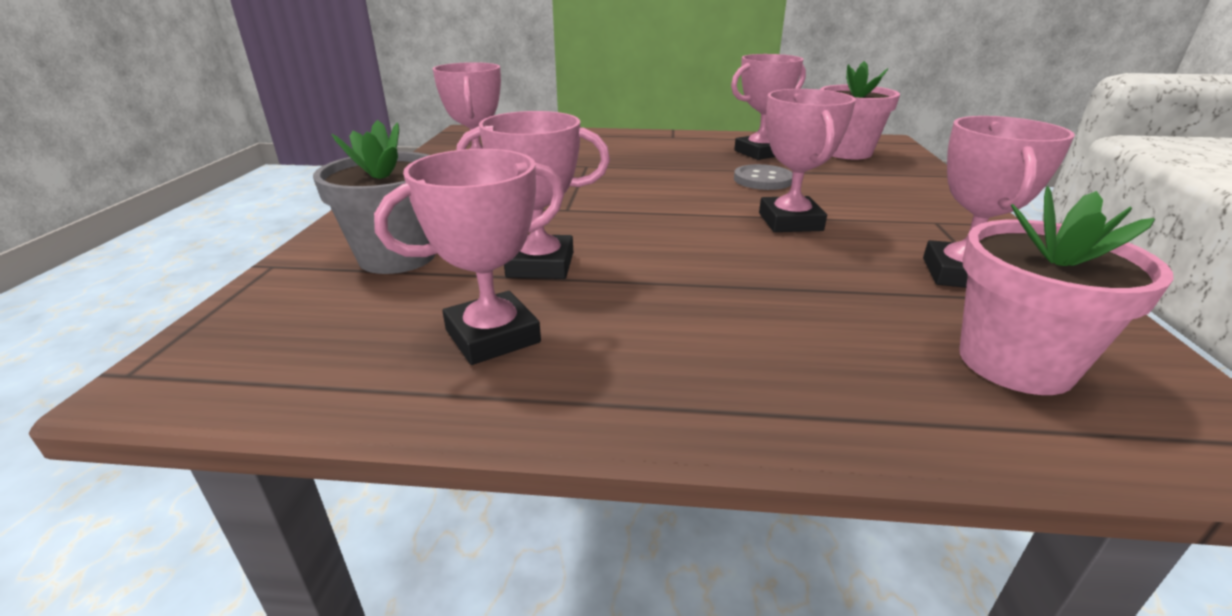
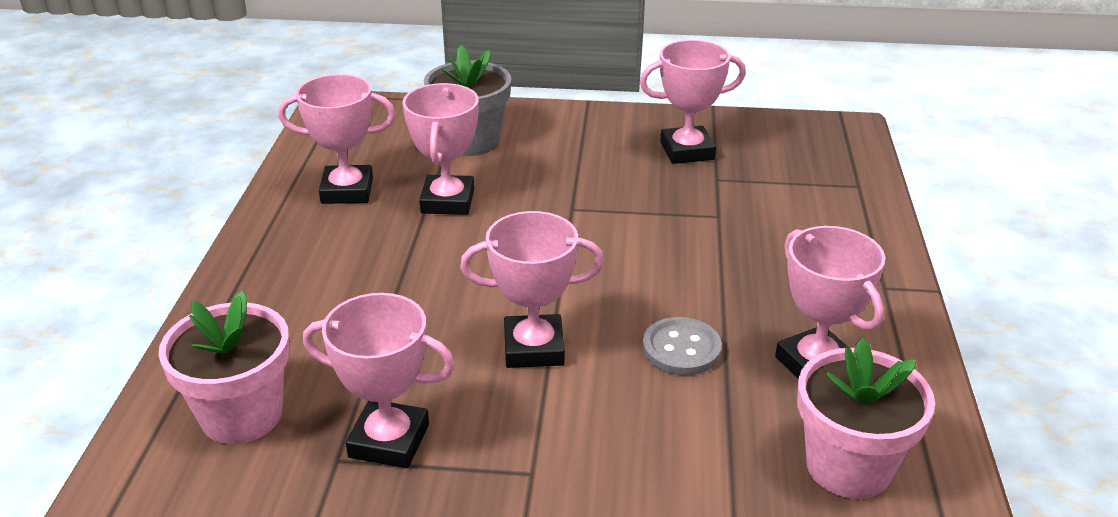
camera: 90 degrees right, 5 degrees up
pink trophy [374,149,564,365] -> pink trophy turned 60 degrees counterclockwise [278,74,396,204]

